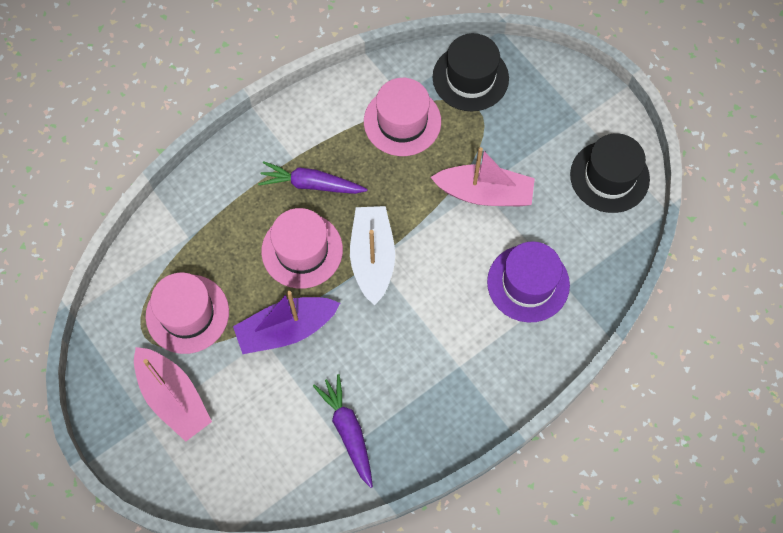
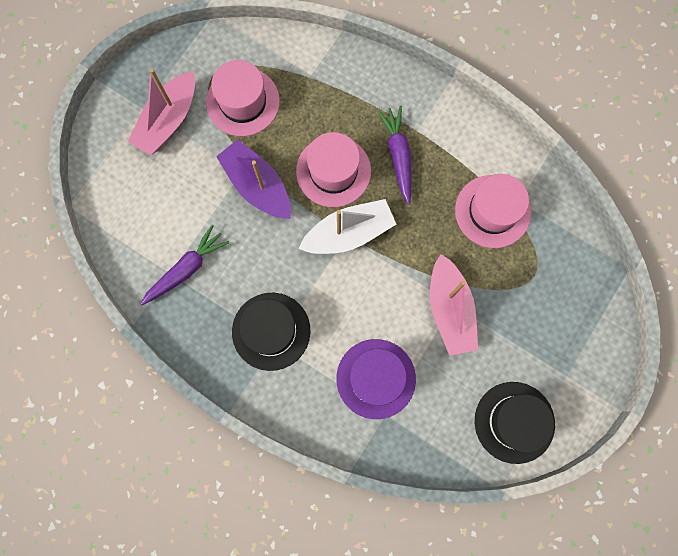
camera: 70 degrees right, 10 degrees up
black hat [432,33,509,111] -> black hat moved to [232,293,310,371]

